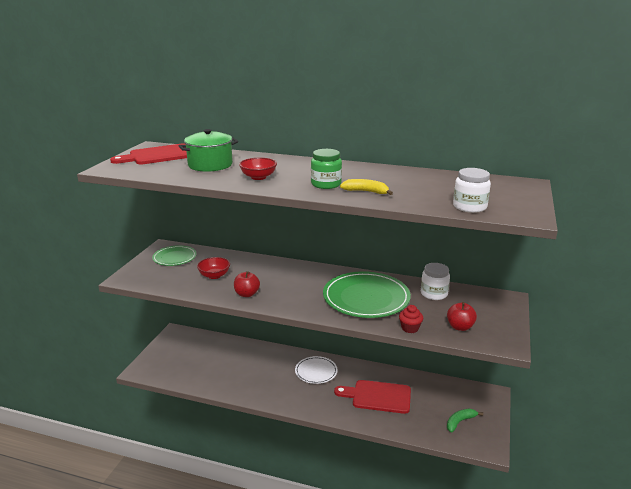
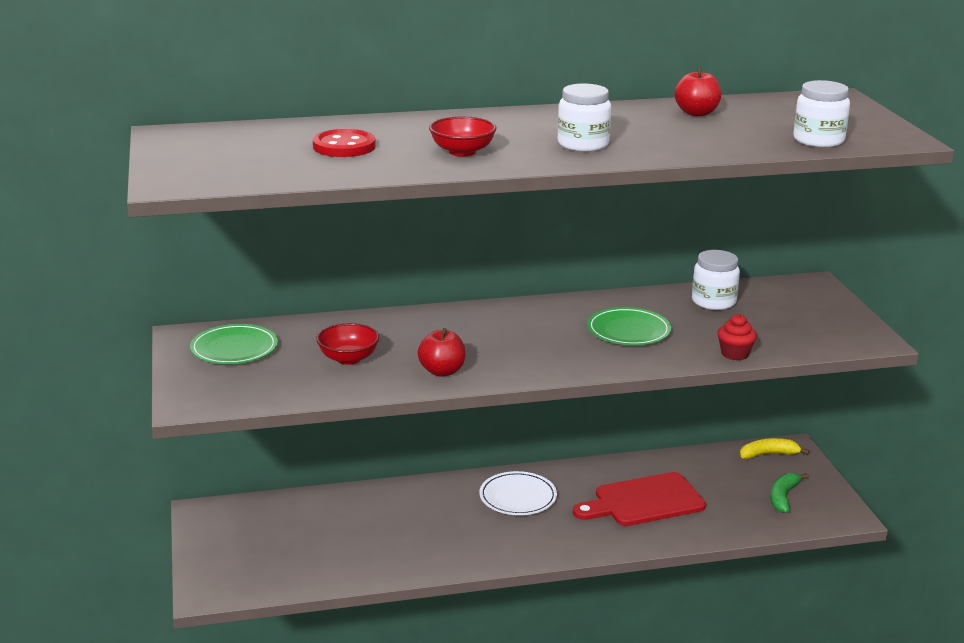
camera: 30 degrees left, 0 degrees up
red cutting board [110,144,187,164] -> none
green pot [178,129,238,172] -> red button [313,129,376,157]
green jar [311,149,342,189] -> white jar [558,83,611,152]
green plate [323,271,411,318] -> green plate [587,307,671,345], size x0.56
yellow banana [340,179,393,195] -> yellow banana moved to [740,438,809,459]
red apple [447,302,477,331] -> red apple moved to [674,68,721,116]

